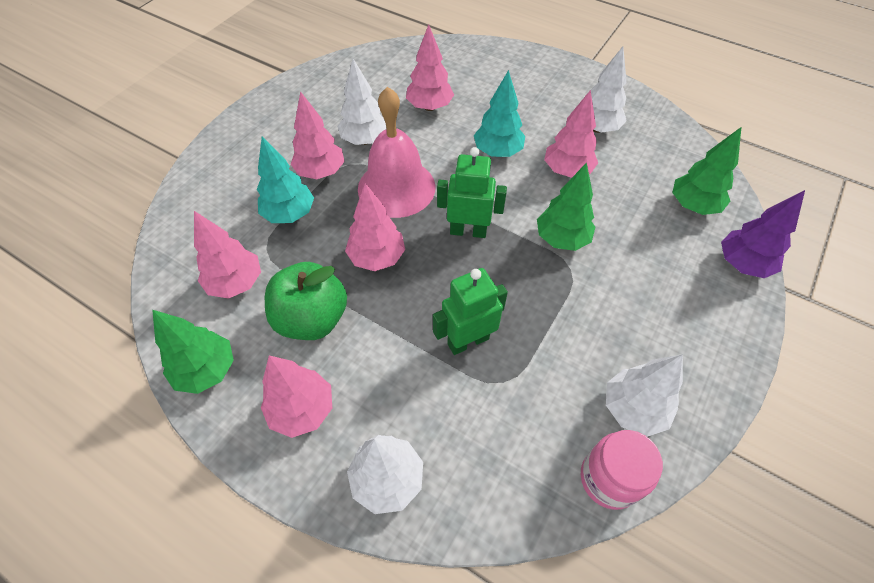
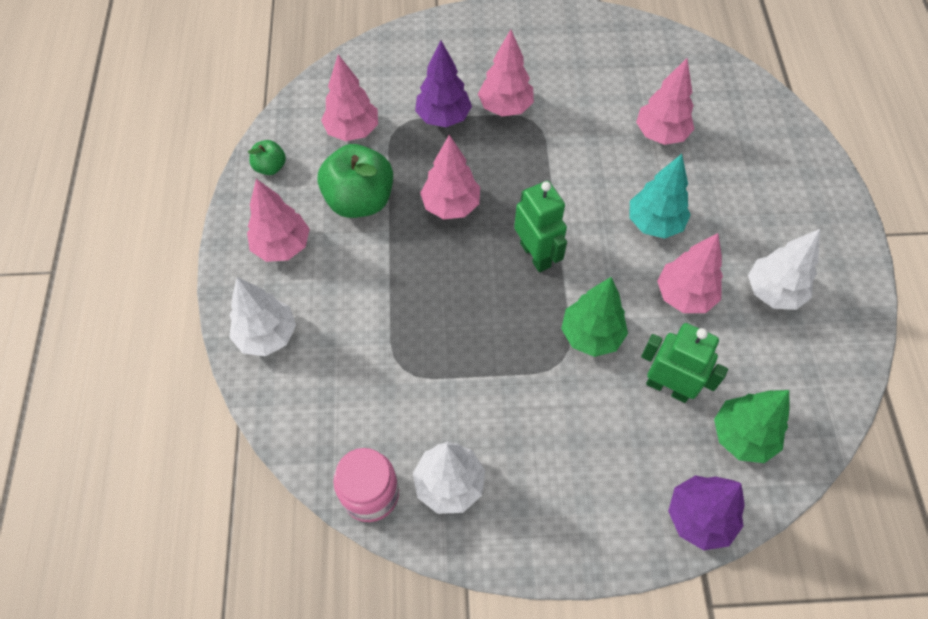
camera: 55 degrees right, 5 degrees up
green tree [152,310,234,394] -> green apple [248,140,286,175]
turquoise tree [257,136,314,223] -> purple tree [415,41,472,127]
white tree [337,59,386,145] -> none
pink bell [358,87,436,218] -> none
green robot [433,268,508,355] -> green robot moved to [641,323,728,403]

